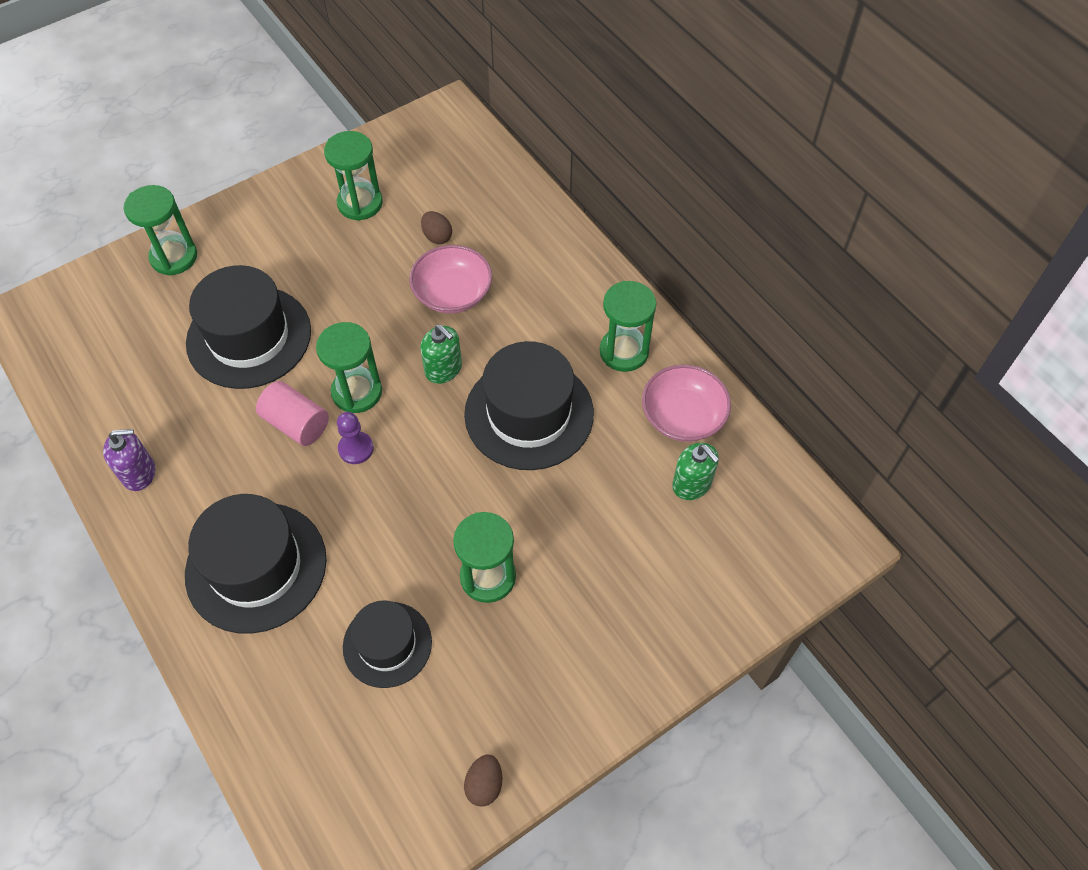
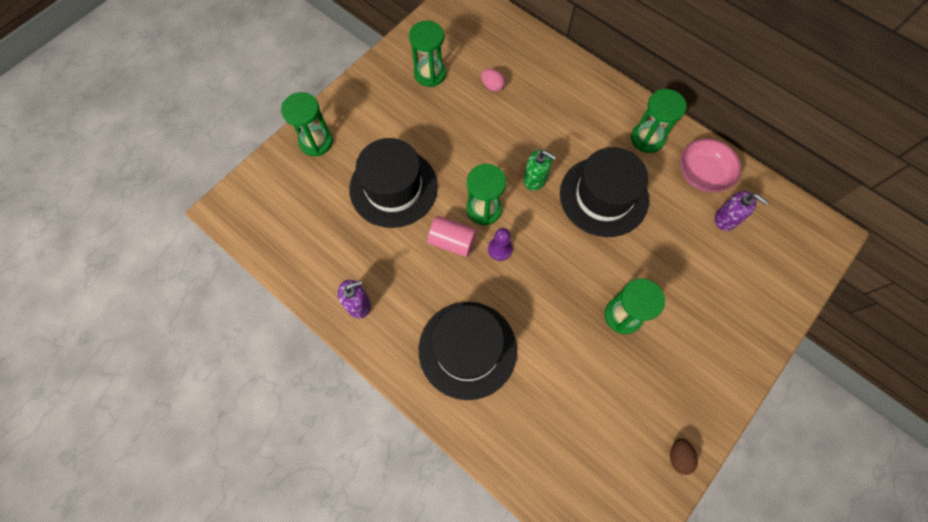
camera: 15 degrees left, 10 degrees up
black hat [343,601,432,688] -> none
pink bowl [409,245,492,314] -> none
brown egg [421,211,452,244] -> pink egg [481,69,505,92]
green soap dispenser [672,443,719,500] -> purple soap dispenser [715,191,768,231]

